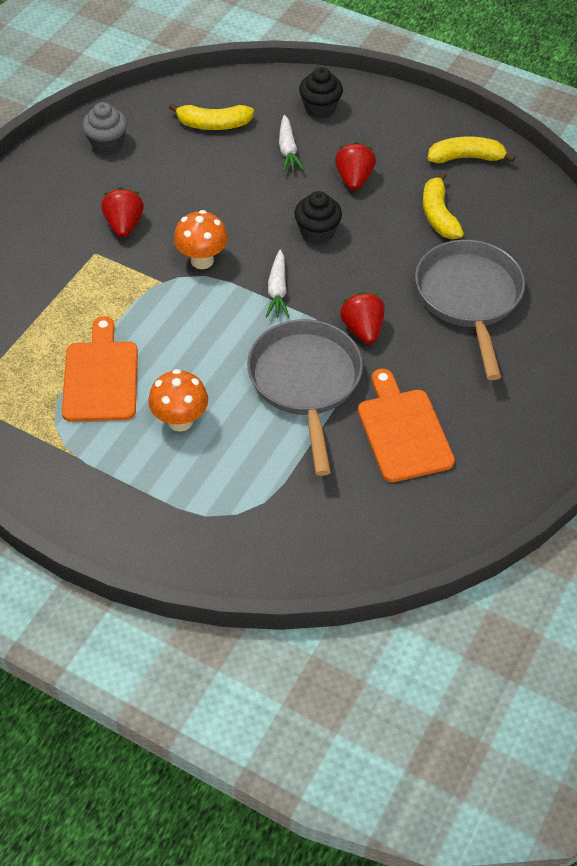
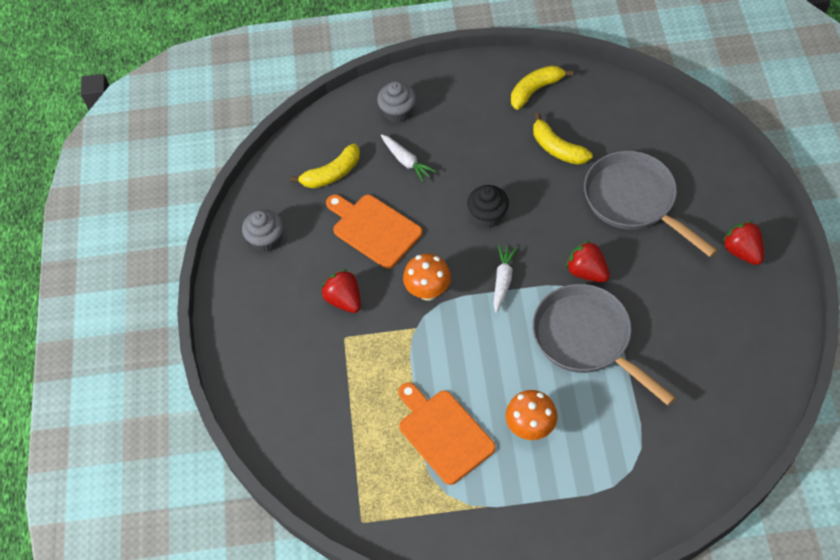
camera: 30 degrees left, 5 degrees up
white carrot [266,250,289,318] -> white carrot turned 135 degrees counterclockwise [493,244,518,313]
black cupcake [299,67,343,119] -> grey cupcake [377,81,416,123]
red strawberry [335,142,376,190] -> red strawberry moved to [722,221,764,265]
orange cutting board [358,369,455,482] -> orange cutting board moved to [326,194,423,269]

